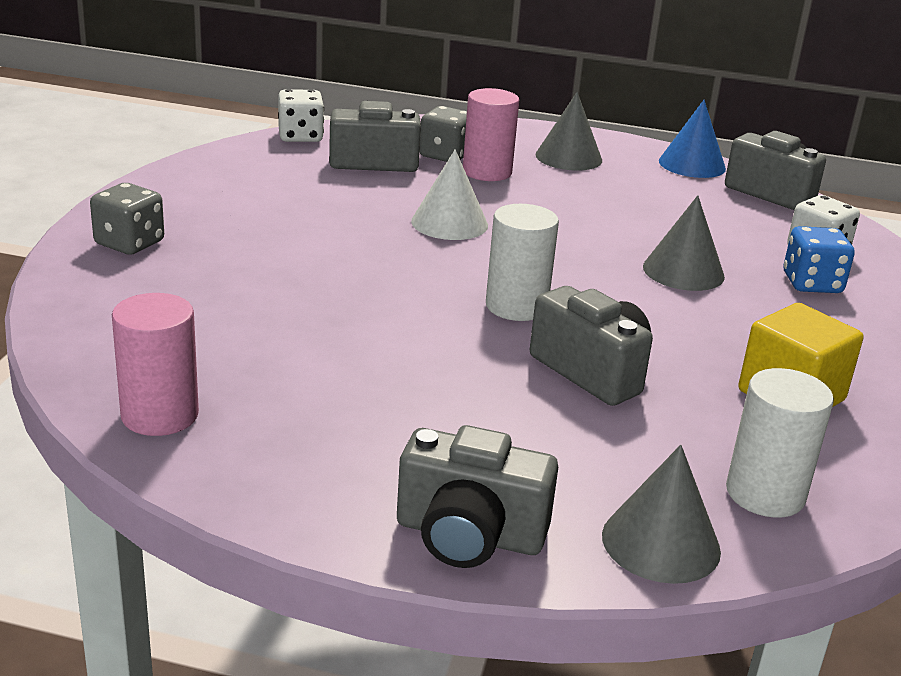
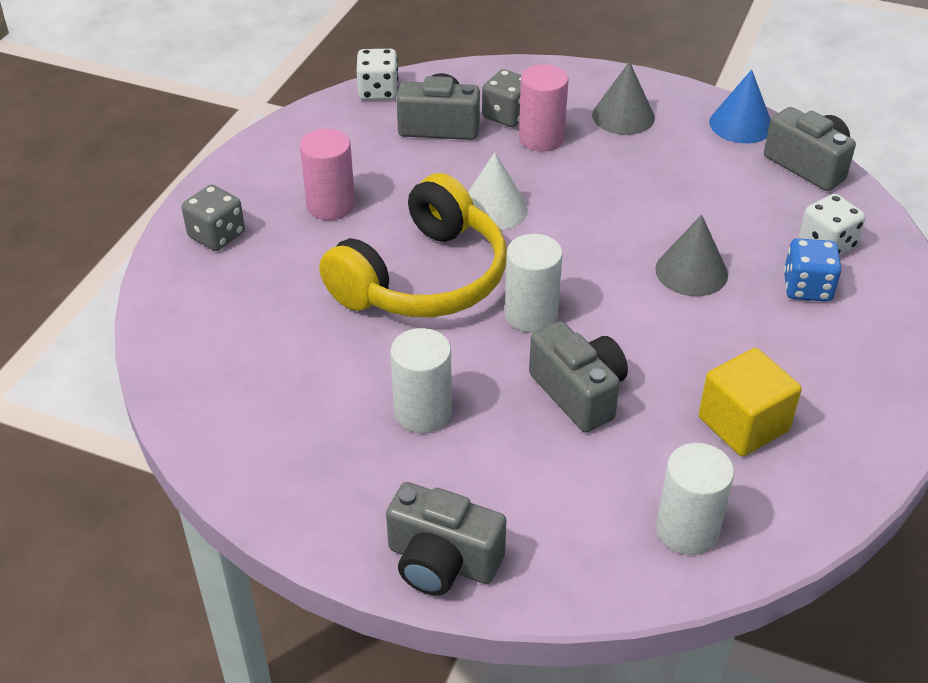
camera: 10 degrees right, 15 degrees up
pink cylinder [112,293,199,436] -> pink cylinder moved to [300,129,355,220]
grey cone [602,445,721,584] -> none
none -> yellow headphones [319,173,507,317]
none -> white cylinder [391,328,452,433]

